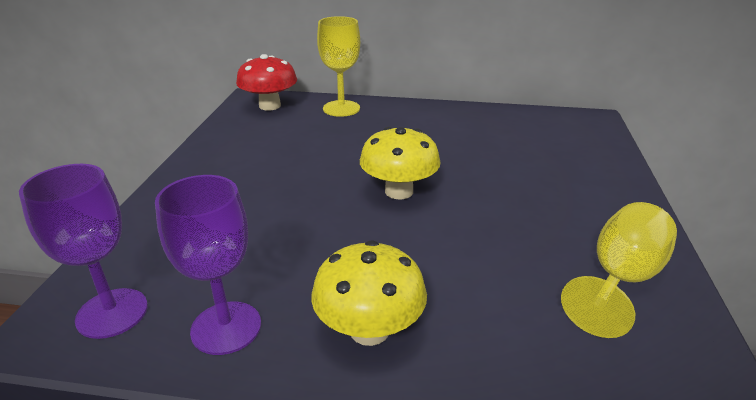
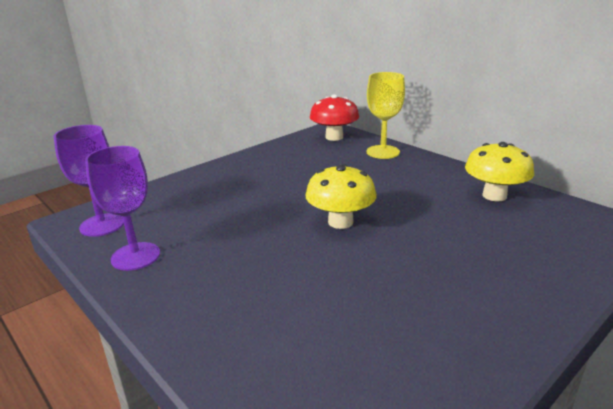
camera: 40 degrees right, 5 degrees down
yellow mushroom [311,240,427,346] -> yellow mushroom moved to [465,142,534,201]
yellow goblet [561,202,677,338] -> none

